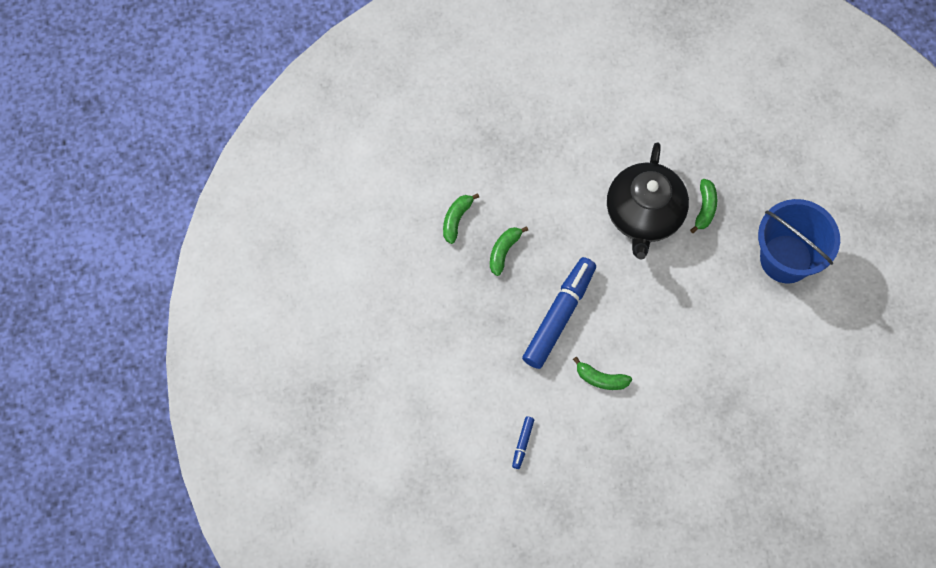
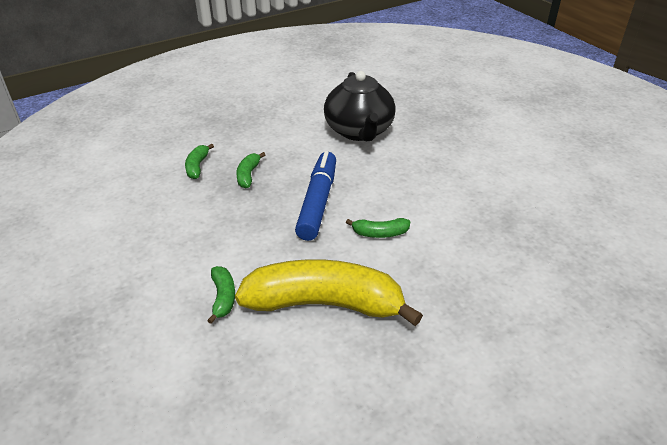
camera: 20 degrees left, 30 degrees down
blue marker [512,416,534,469] -> yellow banana [235,259,423,326]
green banana [690,179,717,233] -> green banana moved to [207,266,235,324]
blue bucket [758,199,840,284] -> none

